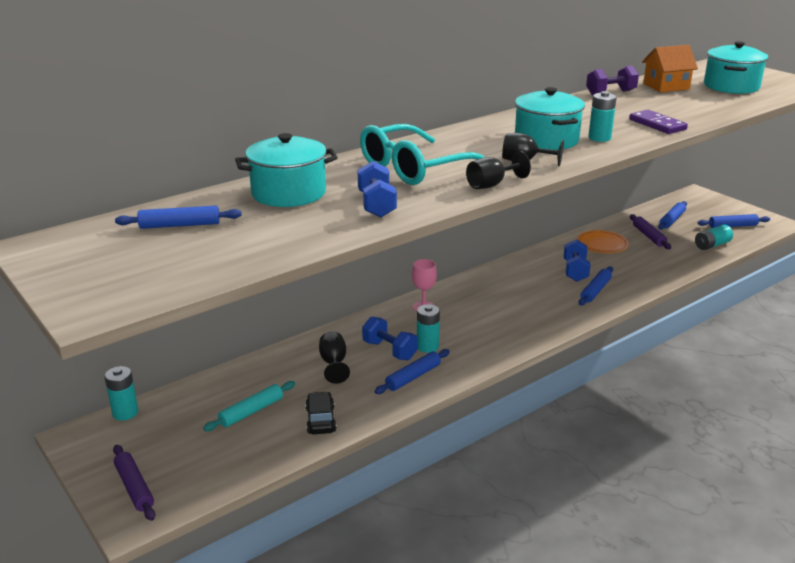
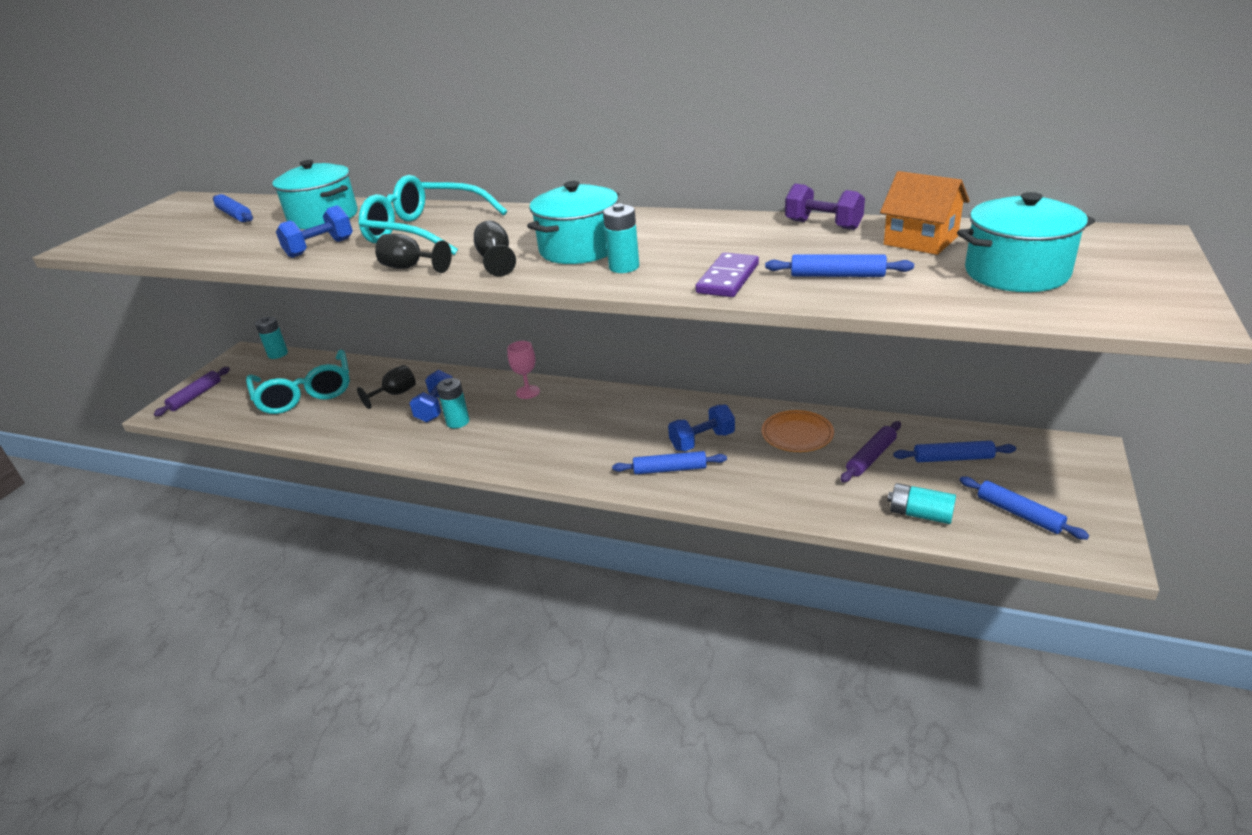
camera: 60 degrees right, 5 degrees up
turquoise rolling pin [203,381,295,431] -> turquoise glasses [246,350,350,414]
black car [305,391,337,434] -> none
blue rolling pin [375,349,450,394] -> blue rolling pin moved to [765,254,914,277]

